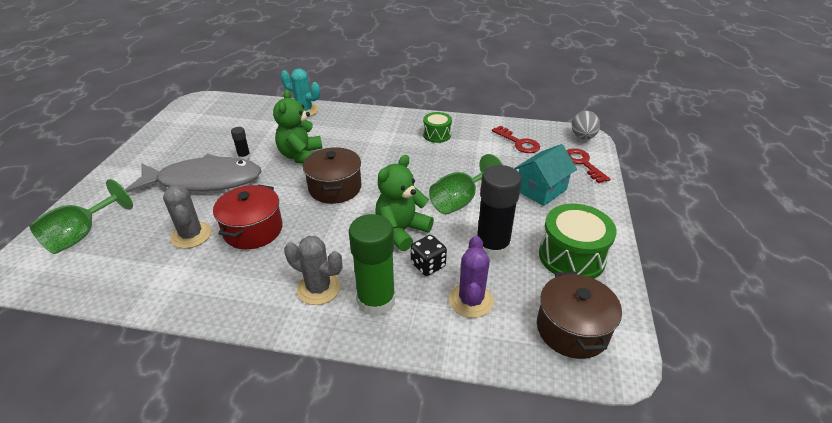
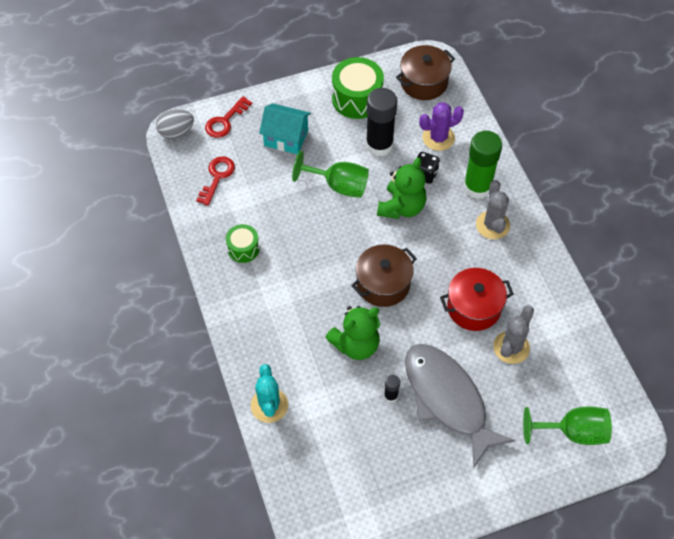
camera: 120 degrees left, 20 degrees up
green teddy bear [375,155,434,251] -> green teddy bear turned 75 degrees counterclockwise [377,157,427,219]

